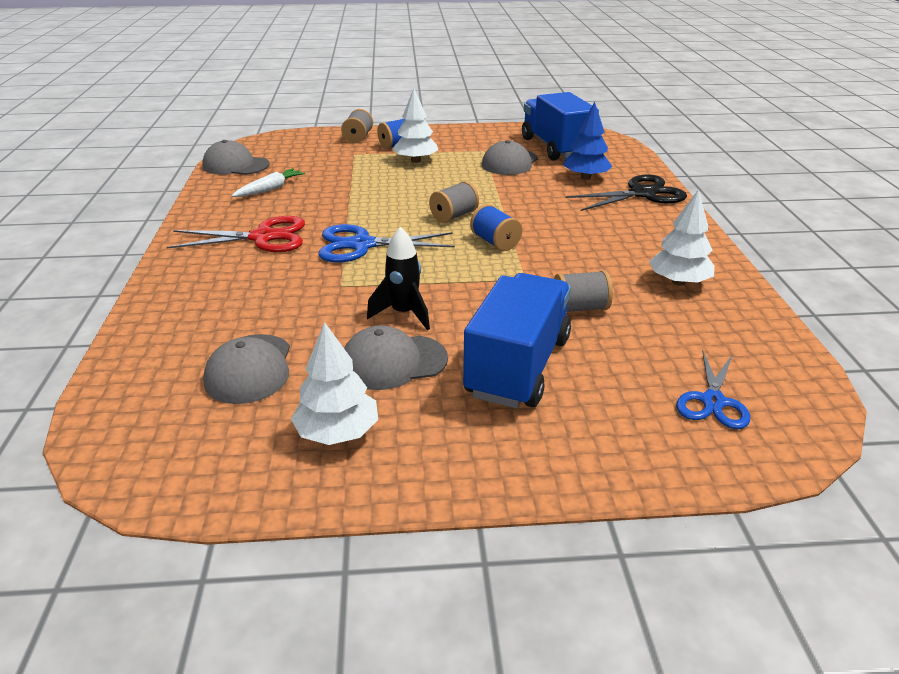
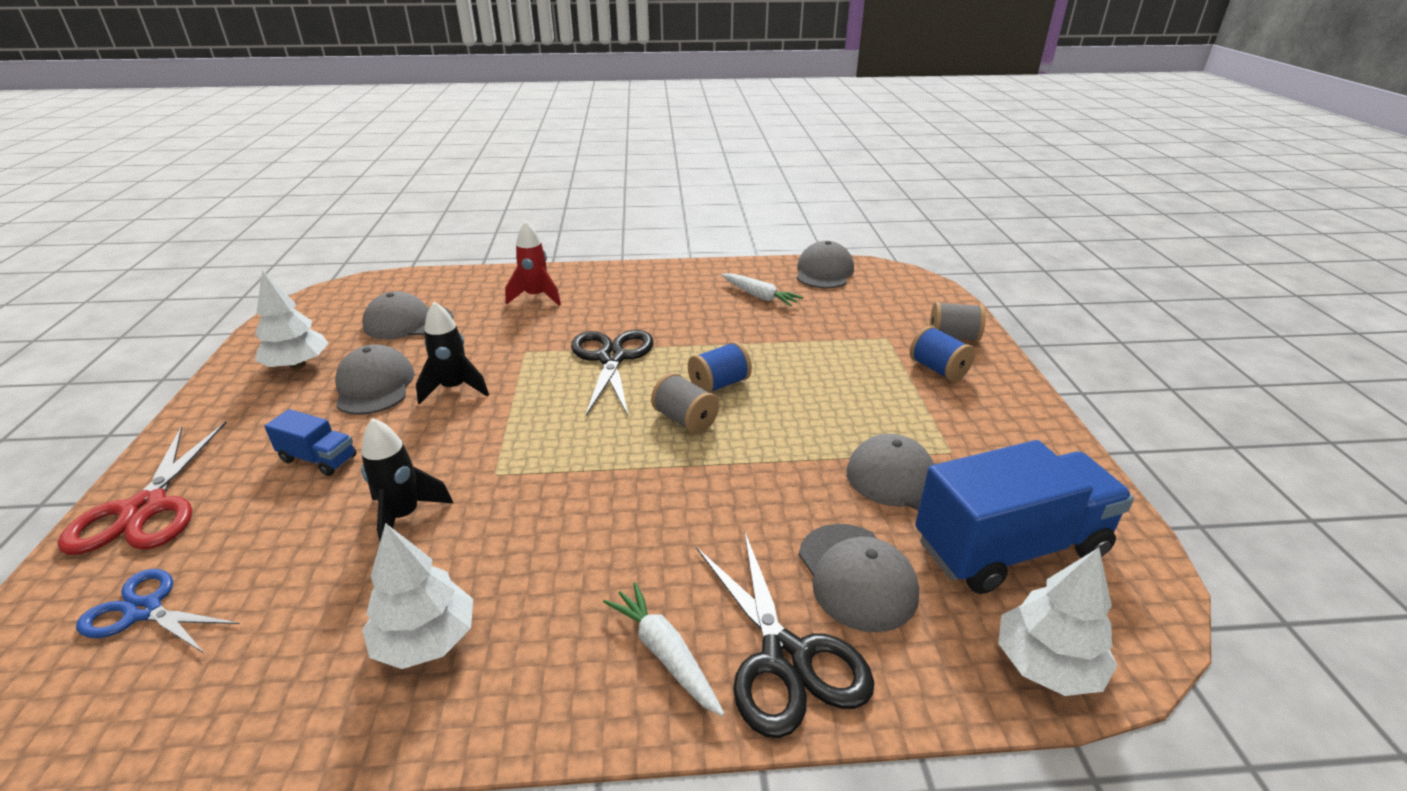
camera: 90 degrees right, 0 degrees up
red scissors [167,216,305,252] -> red scissors moved to [57,421,227,555]
blue scissors [318,224,455,263] -> black scissors [571,330,653,416]
white tree [392,89,438,163] -> white tree moved to [998,548,1117,696]
blue truck [463,273,571,408] -> blue truck [264,409,357,476], size x0.47
blue spool [470,204,522,251] -> blue spool moved to [688,342,752,393]
grey spool [554,270,613,312] -> black rocket [361,418,453,541]
blue tree [563,102,613,180] -> grey cap [799,524,919,632]
none -> red rocket [505,221,561,306]
none -> white carrot [603,582,724,716]

